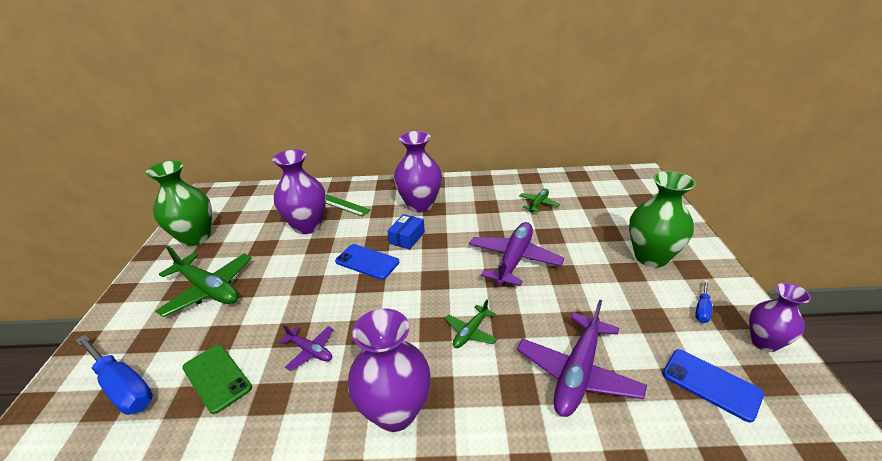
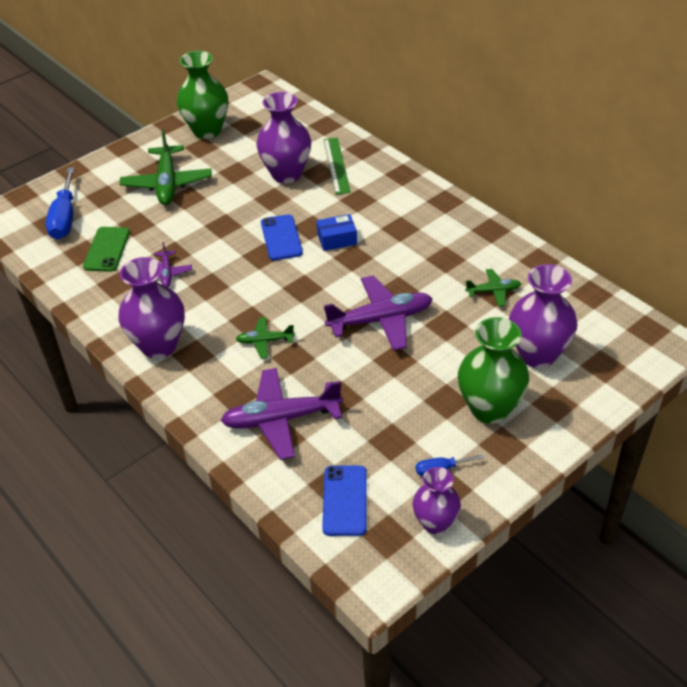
camera: 50 degrees right, 10 degrees up
purple vase [394,131,442,213] -> purple vase moved to [509,264,577,368]

